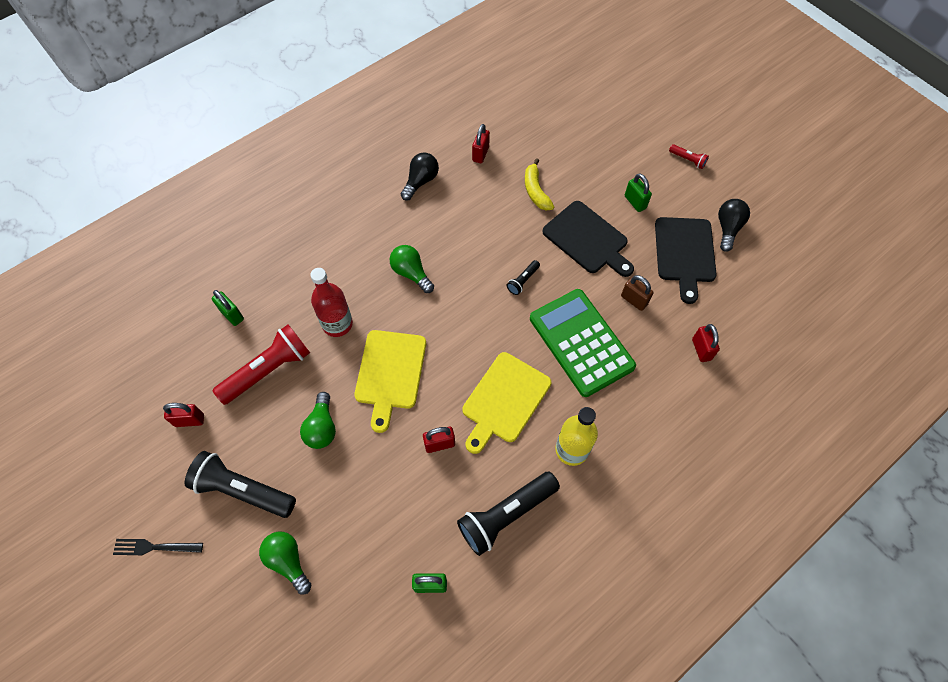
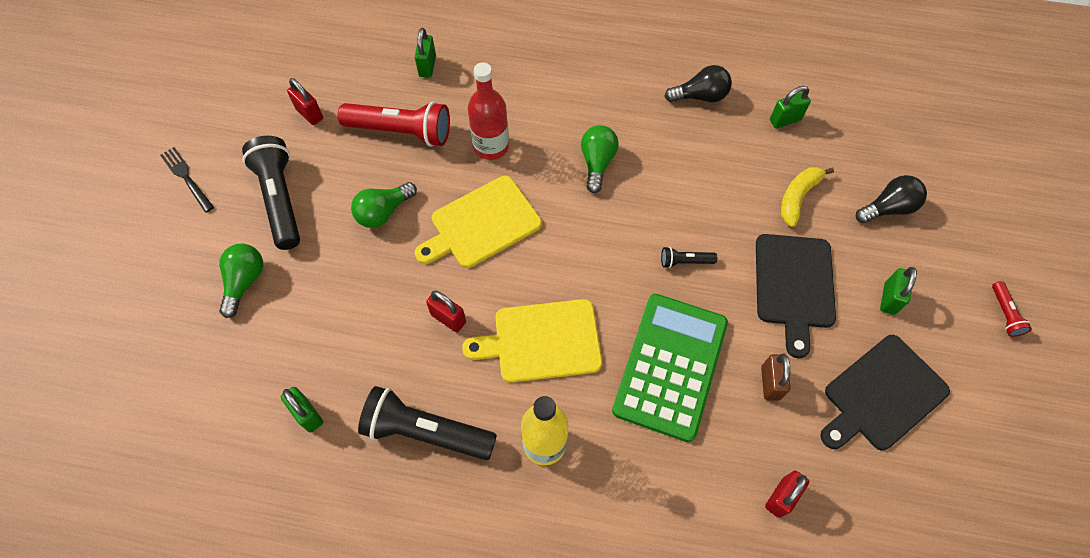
camera: 50 degrees right, 0 degrees up
red padlock [472,124,490,163] -> green padlock [770,86,811,129]
black light bulb [718,199,750,252] -> black light bulb moved to [856,175,927,224]

